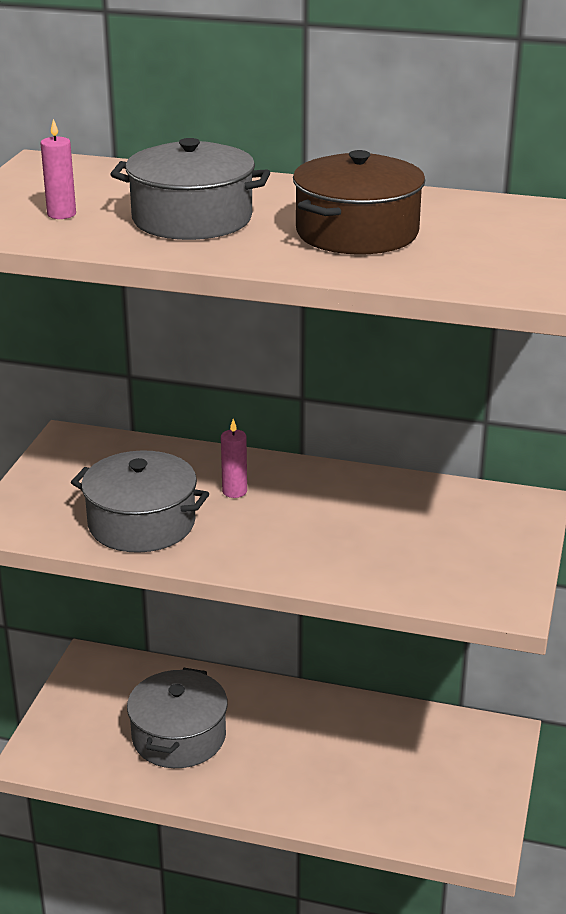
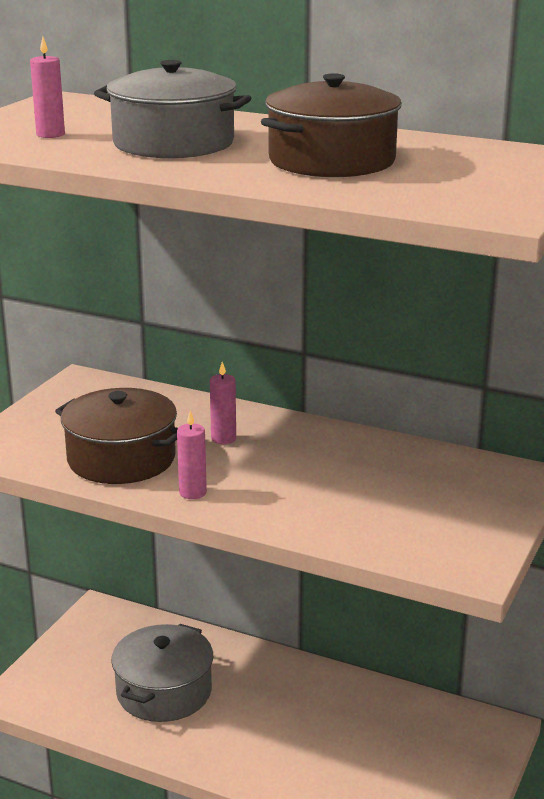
camera: 10 degrees right, 5 degrees down
grey pot [71,450,209,553] -> brown pot [55,388,178,484]
none -> pink candle [177,411,207,499]

